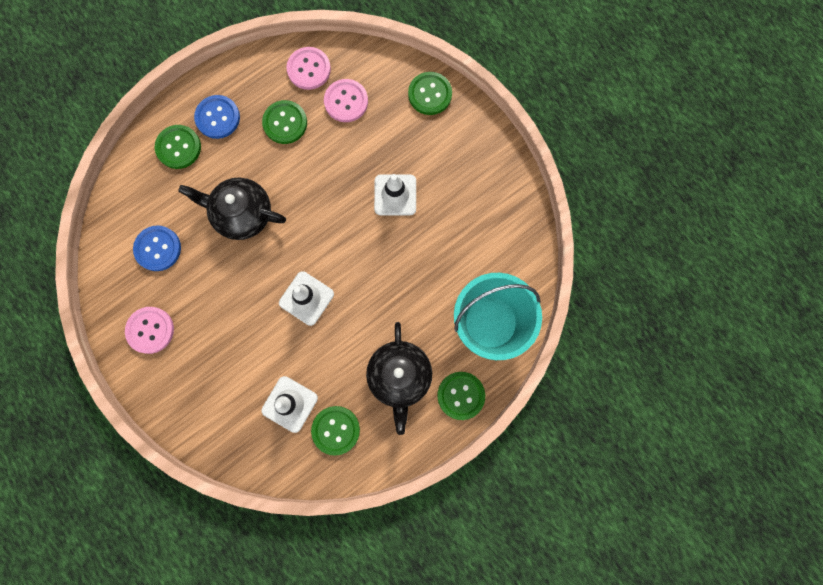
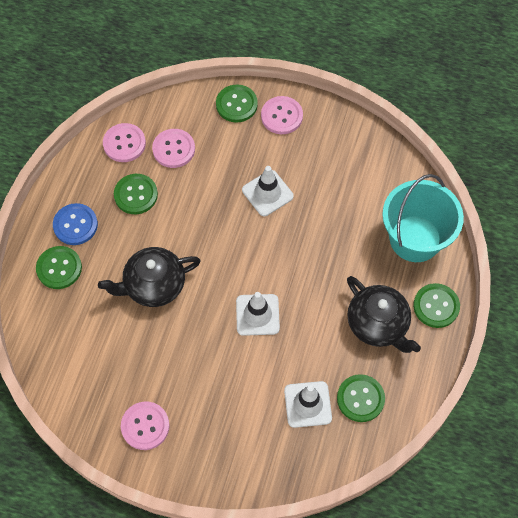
camera: 35 degrees left, 15 degrees down
blue button [133,225,181,271] -> none
none -> pink button [261,96,303,134]

